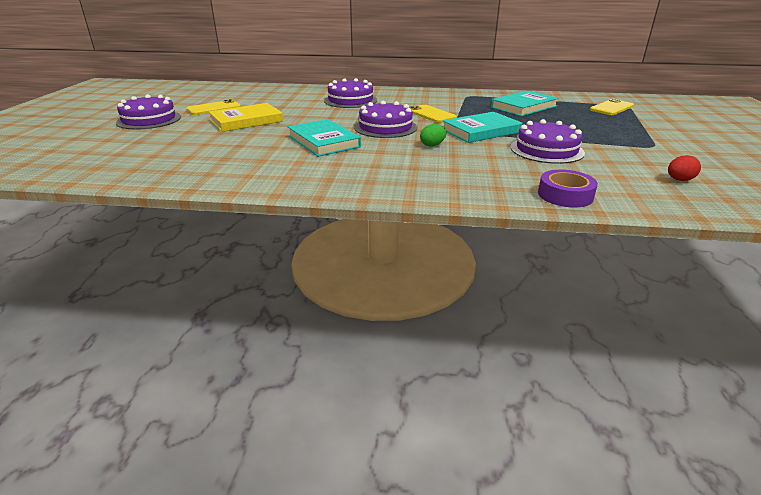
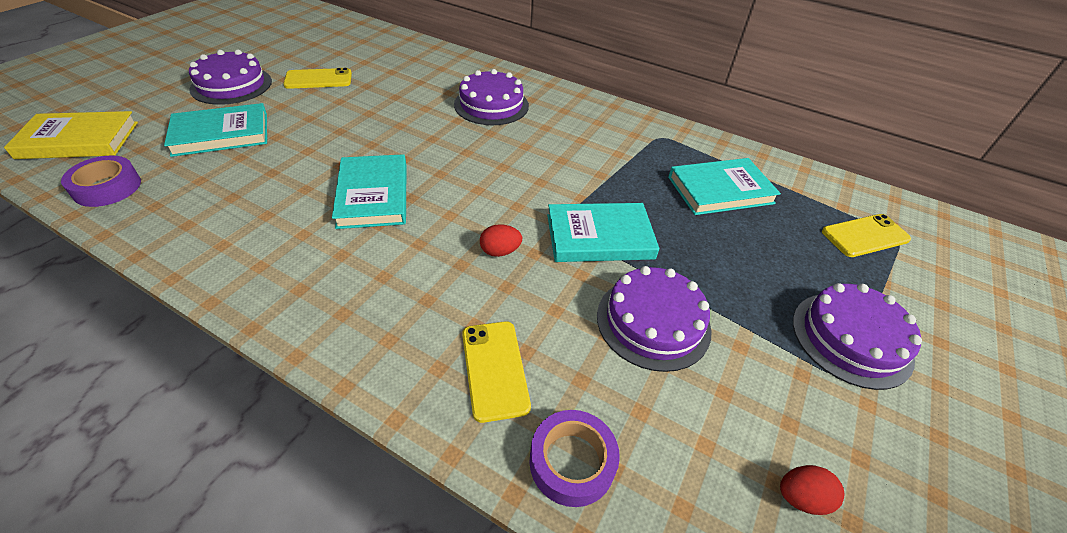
camera: 20 degrees right, 15 degrees up
yellow book [209,103,283,132] -> yellow book moved to [4,111,138,159]
purple cake [354,101,417,138] -> purple cake moved to [793,283,922,390]
yellow phone [409,105,456,123] -> yellow phone moved to [462,321,531,423]
green egg [420,124,447,147] -> red egg [480,224,522,257]
none -> purple tape [61,156,141,207]
none -> turquoise book [164,103,267,157]

